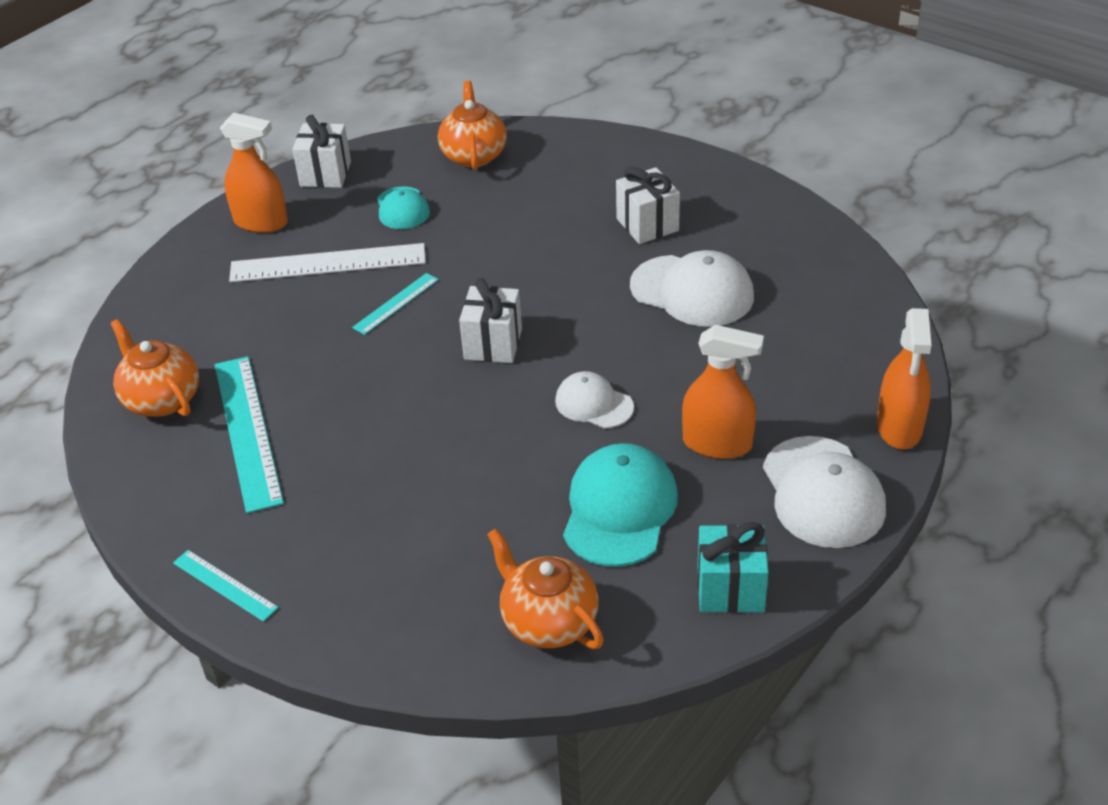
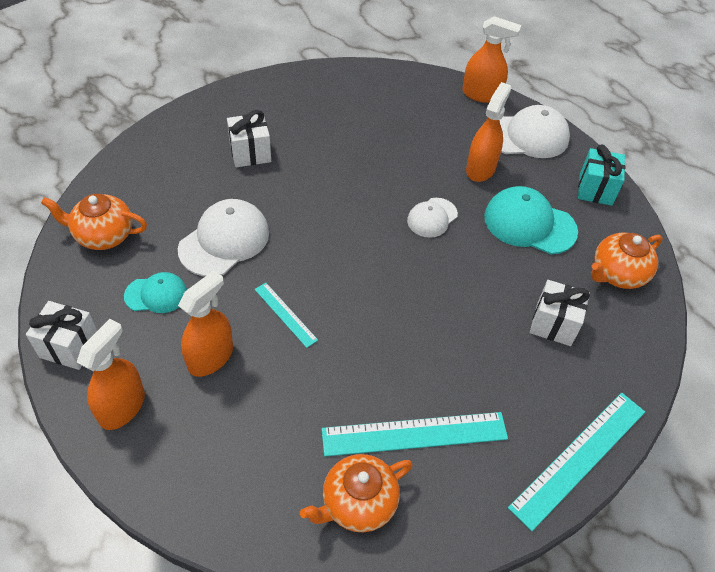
camera: 85 degrees left, 10 degrees up
turquoise ruler [173,550,278,622] -> turquoise ruler [508,393,645,531], size x1.89
white ruler [229,243,426,282] -> orange spray bottle [178,270,233,377]
white gift [459,278,522,363] -> white gift moved to [530,280,590,346]
white cap [630,250,754,327] -> white cap moved to [178,199,269,277]

